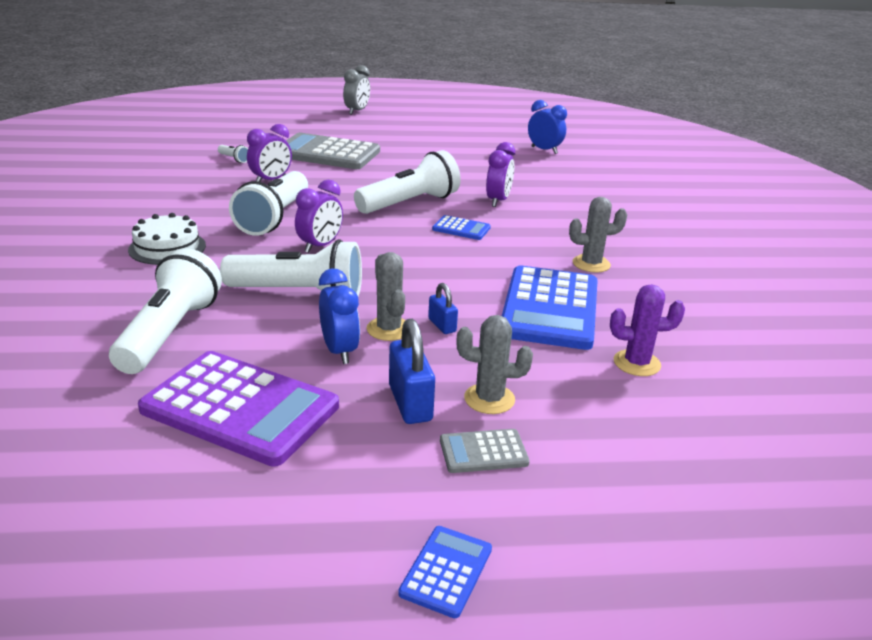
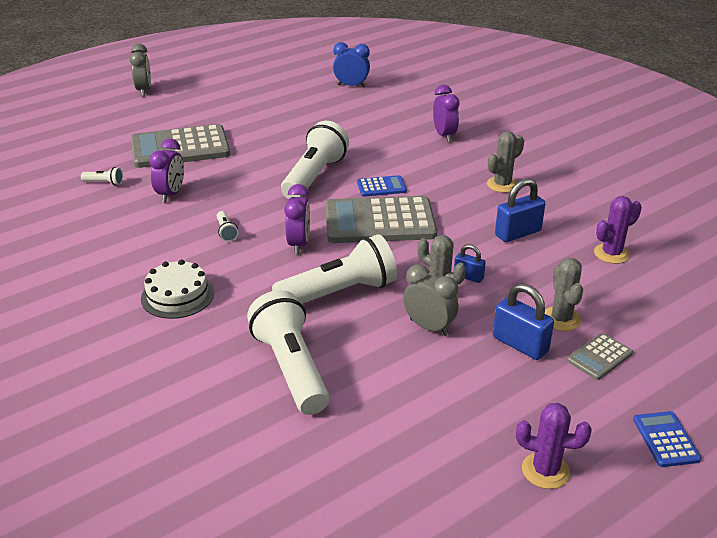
camera: 30 degrees left, 5 degrees up
purple calculator [138,351,339,467] -> none
white flashlight [229,171,308,236] -> white flashlight [217,211,238,242], size x0.40
blue clock [319,269,360,364] -> grey clock [403,264,459,336]
grey cactus [456,315,533,414] -> grey cactus turned 75 degrees counterclockwise [545,258,583,331]
purple clock [486,142,515,207] -> purple clock moved to [433,85,459,142]
blue calculator [502,265,598,350] -> blue padlock [495,178,545,242]
none -> grey calculator [325,196,437,243]
none -> purple cactus [516,403,592,489]

